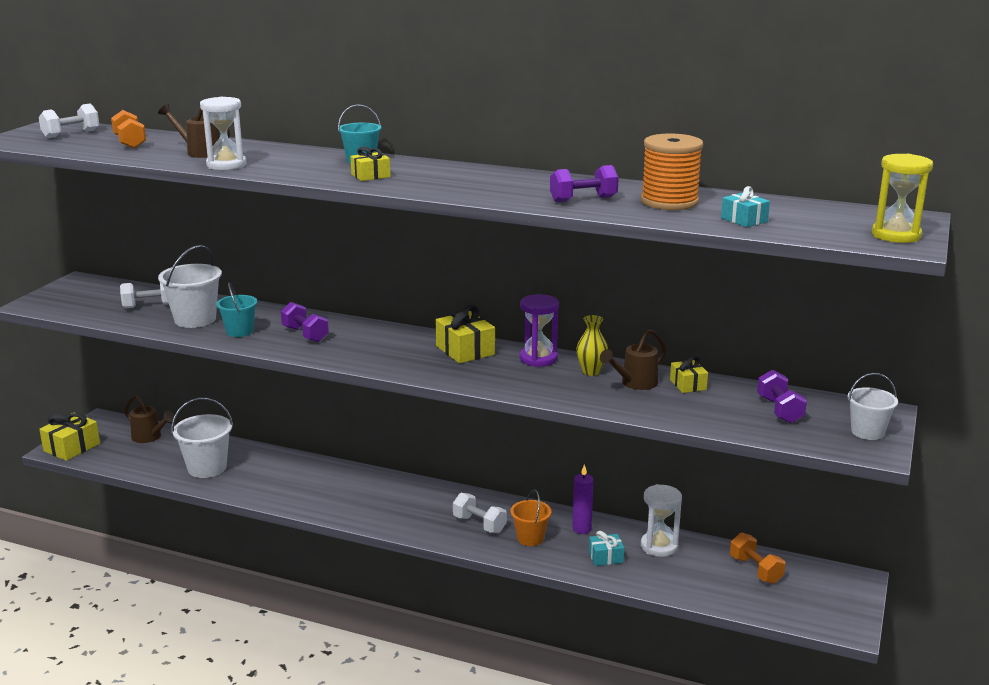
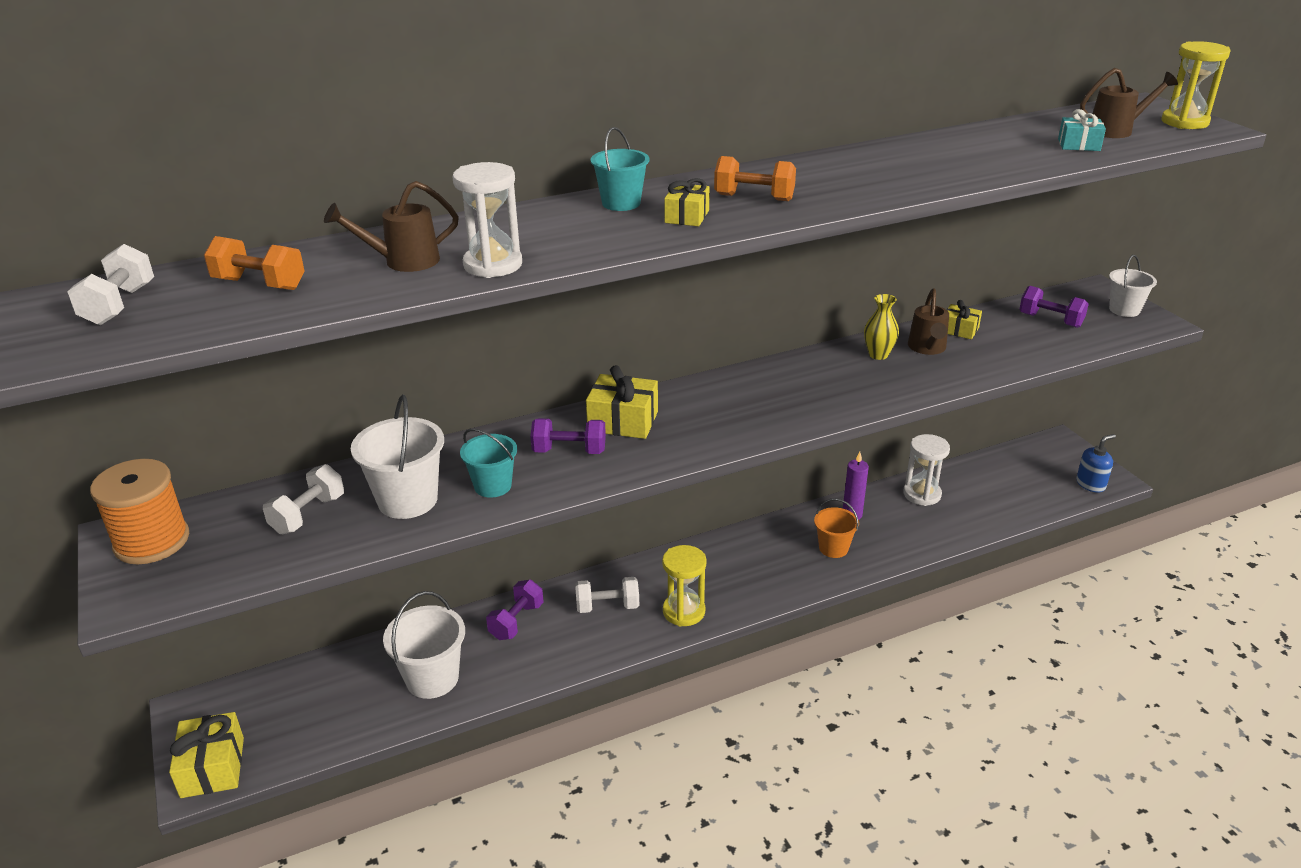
camera: 45 degrees left, 10 degrees up
brown watering can [124,395,175,443] -> brown watering can moved to [1080,68,1178,138]
yellow gift [436,305,495,363] -> yellow gift moved to [586,365,658,439]
white dumbbell [453,493,507,533] -> white dumbbell moved to [575,577,639,613]
purple hourglass [520,294,559,367] -> none
purple dumbbell [550,165,619,202] -> purple dumbbell moved to [486,580,544,640]
turquoise gift [589,531,624,566] -> none
orange spool [641,133,703,210] -> orange spool moved to [90,459,189,564]
orange dumbbell [730,533,785,584] -> orange dumbbell moved to [714,156,796,201]
none -> yellow hourglass [662,545,707,627]
none -> blue soap dispenser [1076,434,1116,493]

